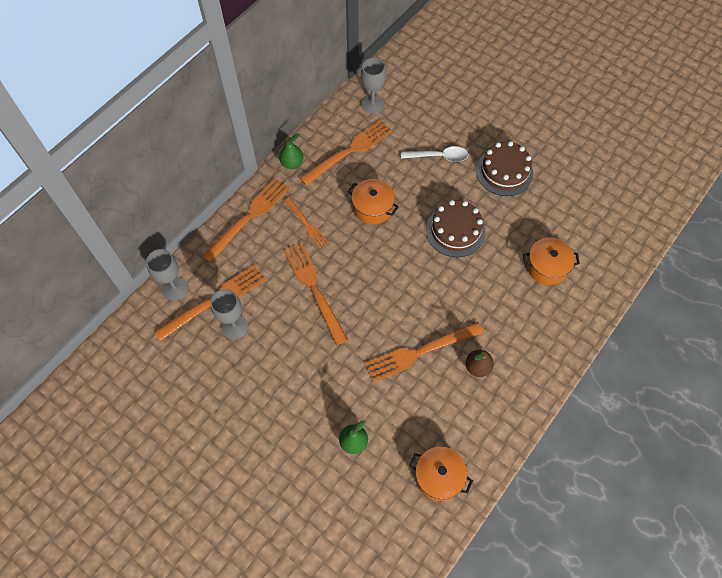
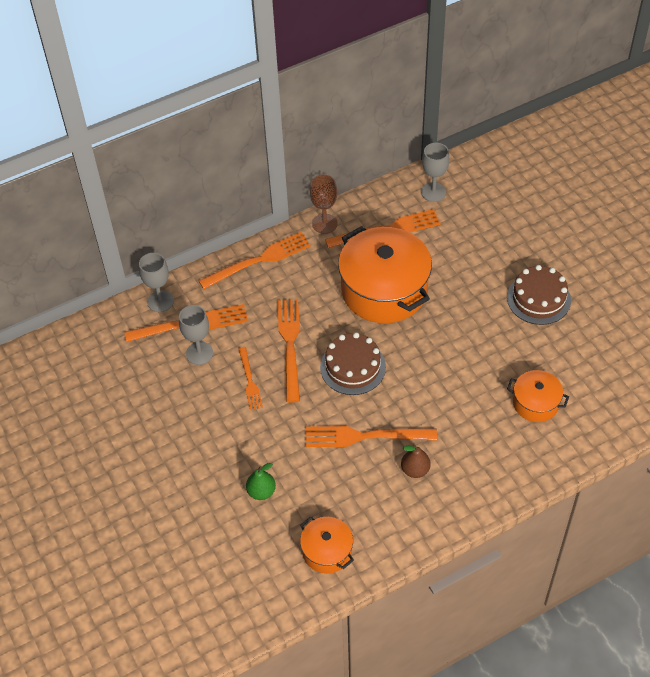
camera: 25 degrees right, 10 degrees down
green pear [279,134,304,169] -> brown goblet [310,174,338,234]
orange fork [284,197,329,249] -> orange fork moved to [238,347,263,410]
orange pot [348,179,399,225] -> orange pot [338,226,432,323], size x2.00
white spoon [401,146,468,162] -> none
brown cake [426,200,485,257] -> brown cake moved to [320,332,386,395]

